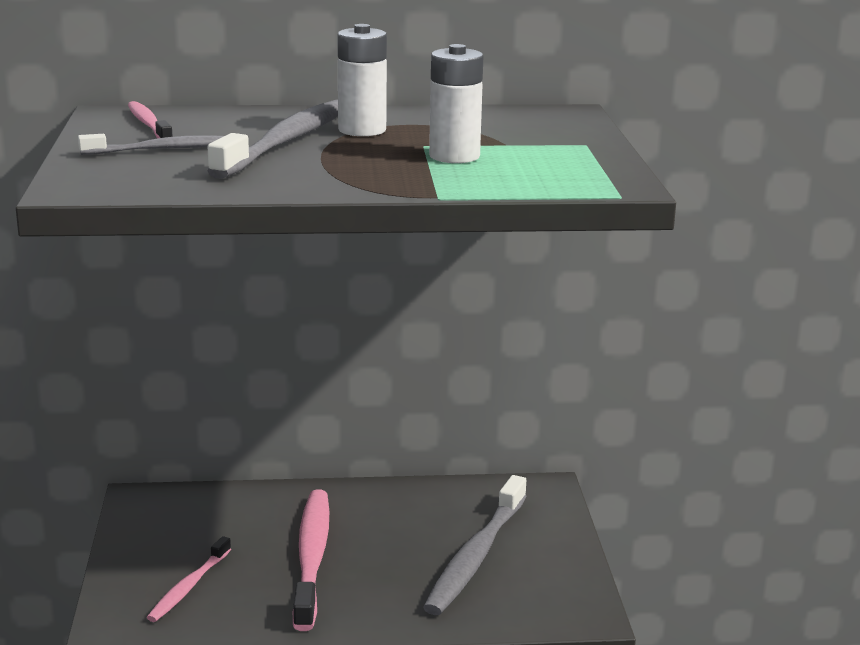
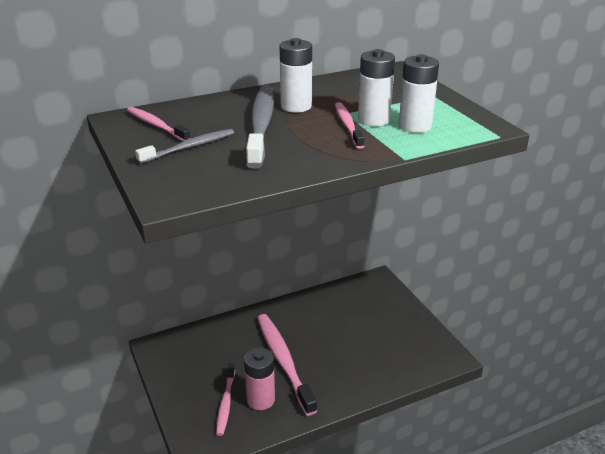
camera: 20 degrees left, 10 degrees up
grey toothbrush [423,475,527,615] -> none
none -> pink battery [244,348,275,410]
none -> pink toothbrush [335,102,365,149]
none -> white battery [399,54,439,133]

